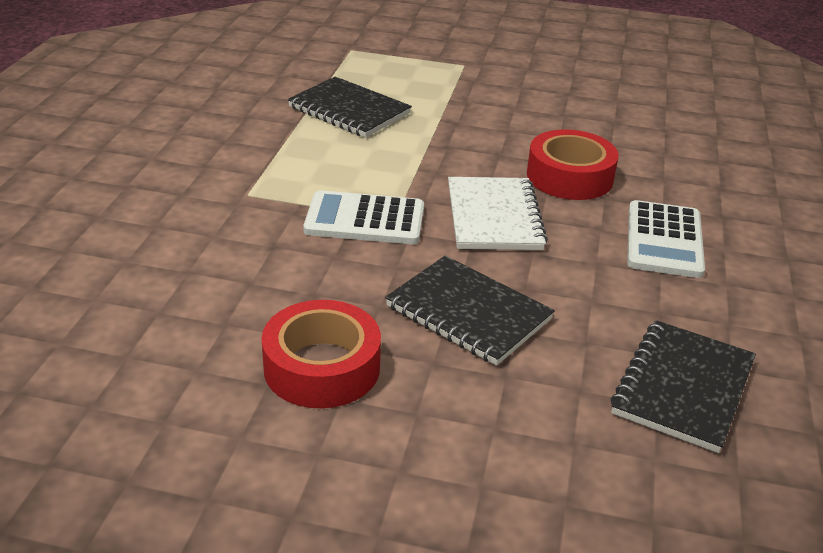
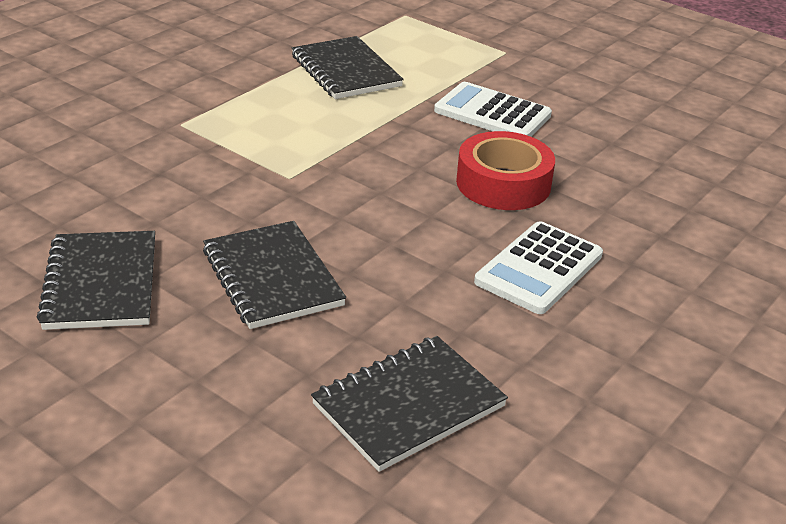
camera: 25 degrees right, 0 degrees up
red tape [262,300,381,408] -> black notebook [37,231,155,330]
white calculator [303,190,424,244] -> white calculator moved to [434,82,552,137]
white notebook [448,177,548,250] -> none

